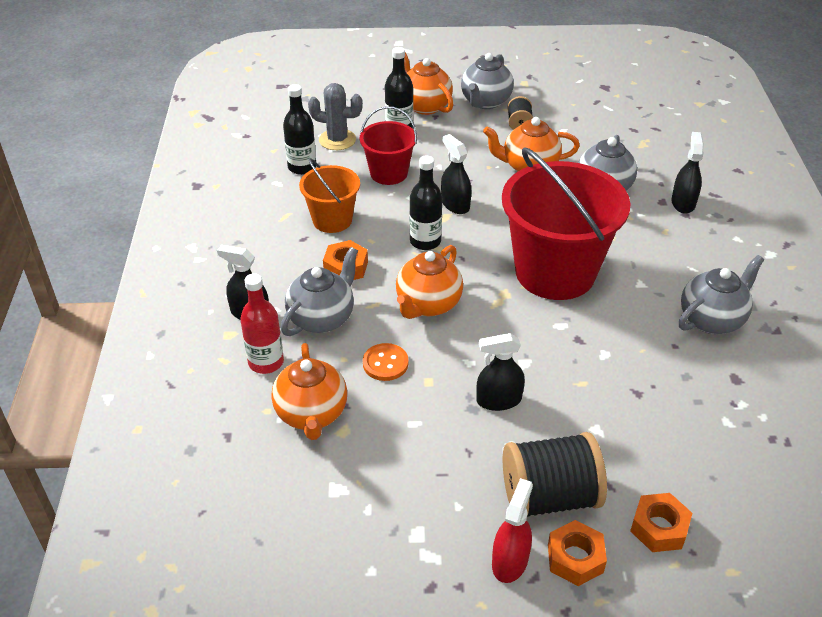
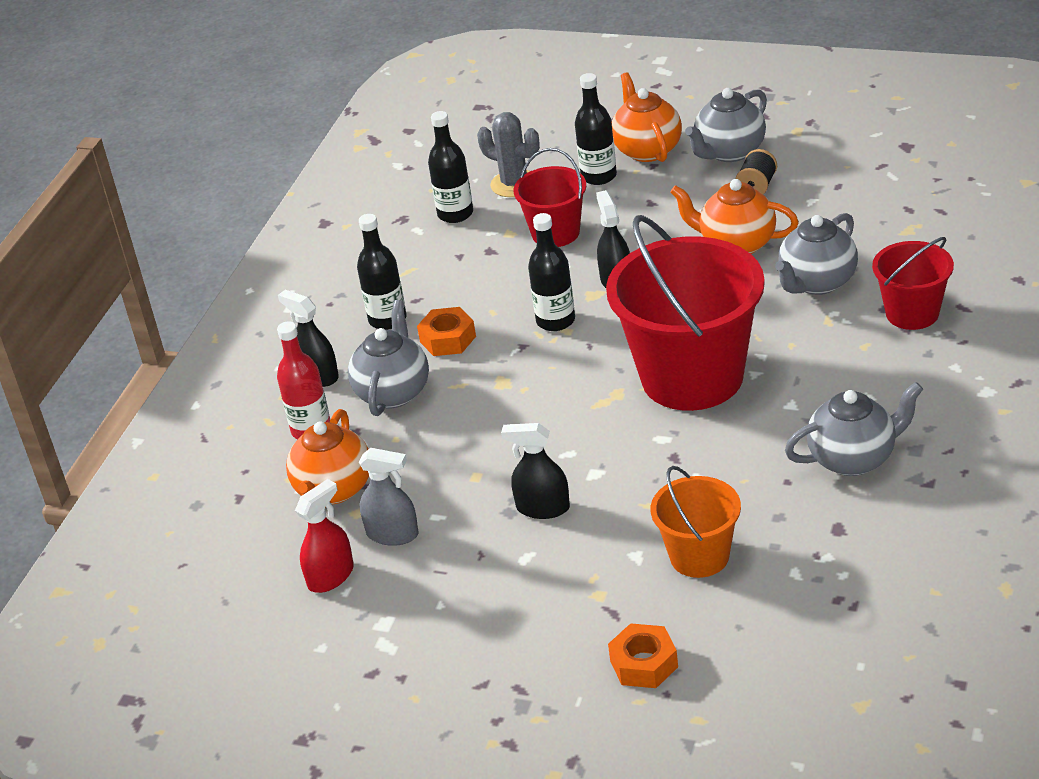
camera: 25 degrees right, 5 degrees down
grey teapot [281,247,358,336] -> grey teapot turned 45 degrees counterclockwise [348,300,429,416]
orange bucket [299,158,360,233] -> orange bucket moved to [651,466,741,578]
orange button [363,343,408,381] -> none
orange teapot [396,245,463,319] -> none
red spray bottle [492,478,533,583] -> red spray bottle moved to [295,479,354,593]
black spool [503,432,607,517] -> none
orange nut [548,520,607,586] -> none
black spray bottle [672,132,704,214] -> red bucket [872,237,954,330]
none -> black bottle [357,214,407,330]
none -> grey spray bottle [359,448,419,546]

